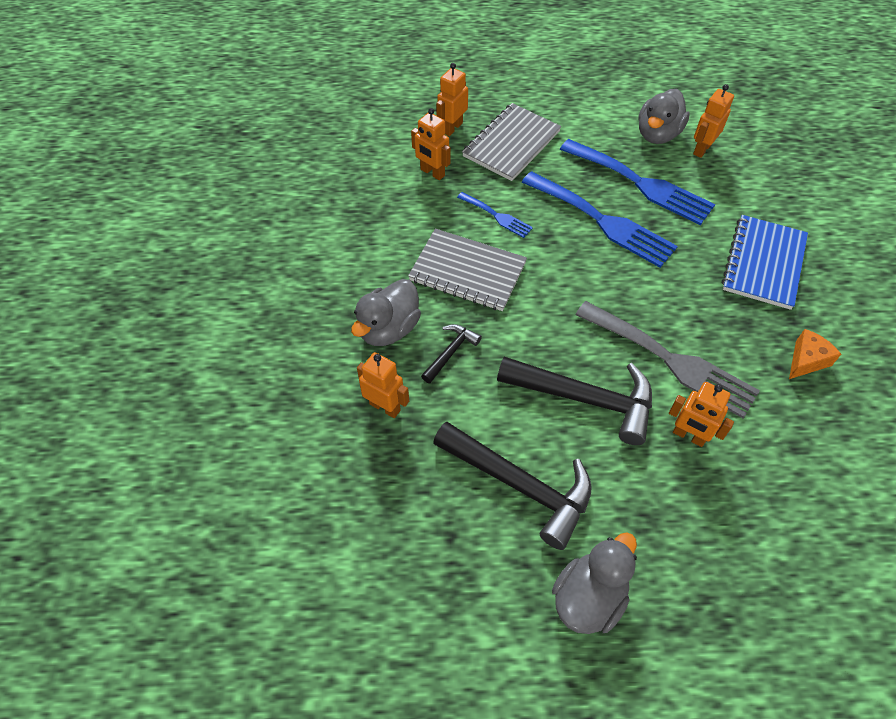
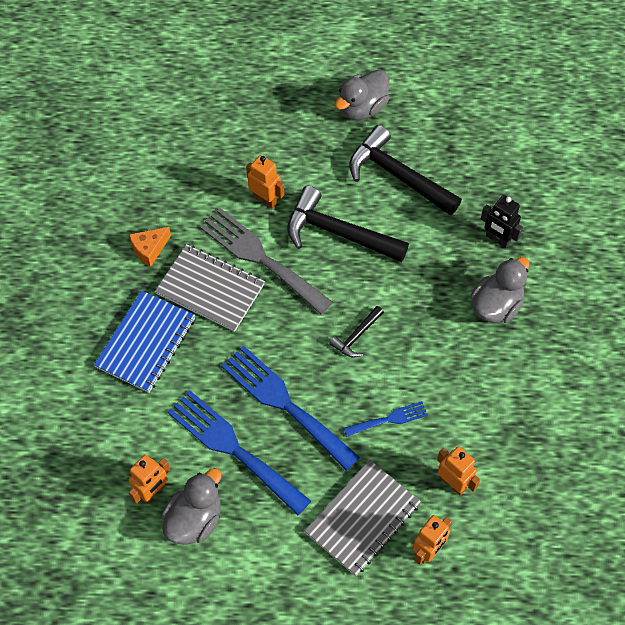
camera: 175 degrees left, 5 degrees up
orange robot [357,352,409,418] -> black robot [481,195,523,248]
grey notebook [408,228,527,311] -> grey notebook moved to [155,244,265,332]
black hammer [421,324,482,383] -> black hammer moved to [329,306,384,357]
blue fork [457,192,533,238] -> blue fork turned 120 degrees clockwise [344,401,428,437]

